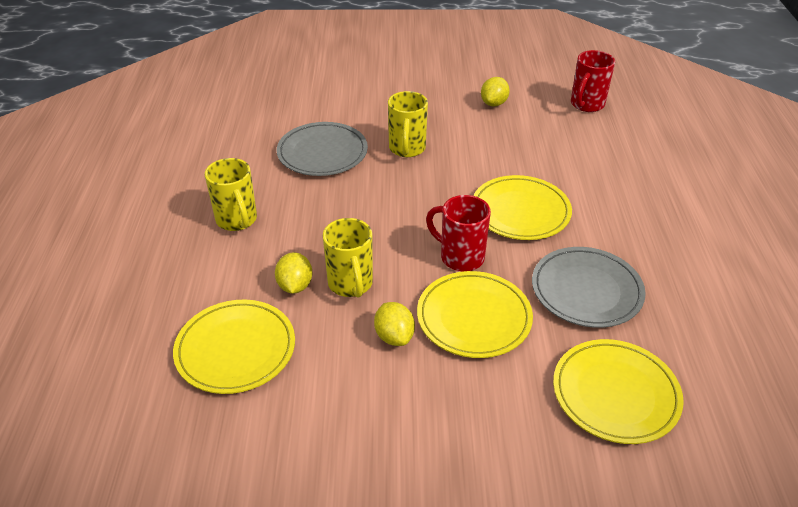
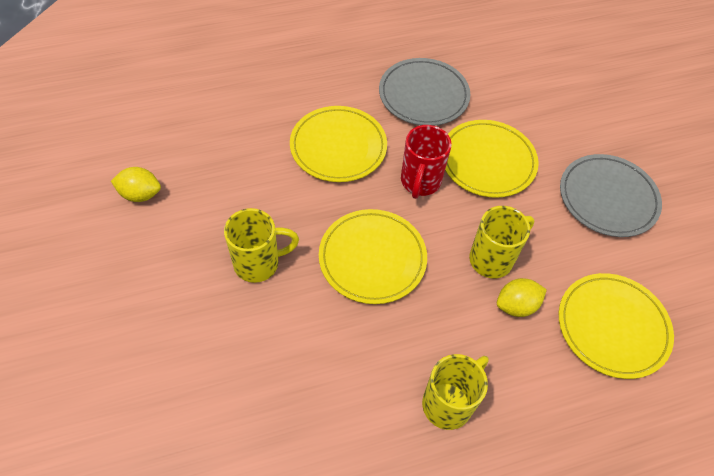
camera: 110 degrees left, 15 degrees up
grey plate [276,122,368,176] -> grey plate moved to [560,154,662,237]
yellow lemon [374,302,415,346] -> none
yellow plate [553,339,684,444] -> yellow plate moved to [319,209,427,304]
red mug [571,50,615,112] -> none

